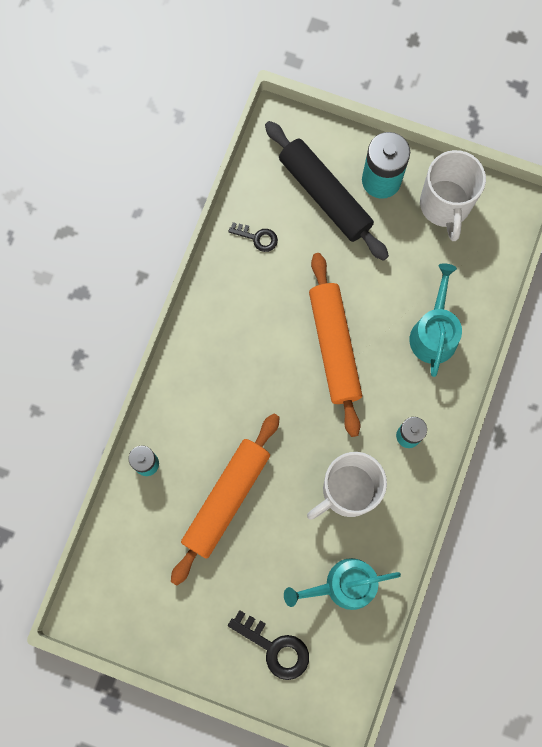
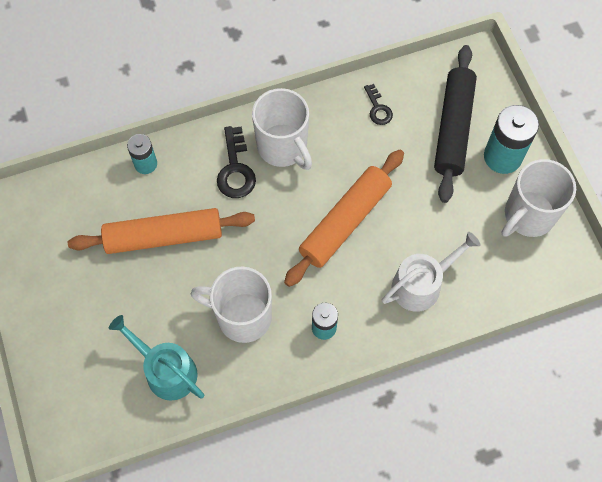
camera: 50 degrees right, 10 degrees down
black key [228,610,309,680] -> black key moved to [217,126,256,198]
turquoise watering can [410,263,462,377] -> white watering can [382,232,480,312]
none -> white mug [252,88,312,170]

